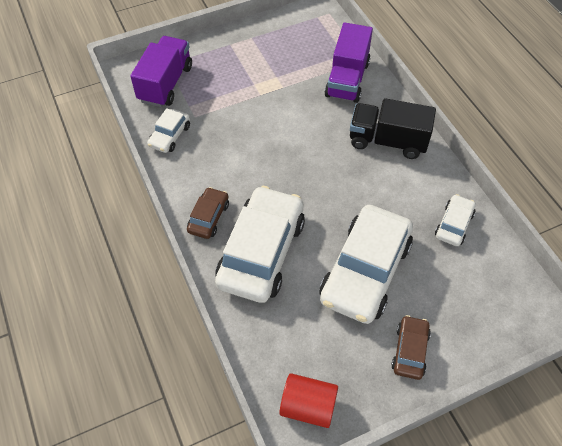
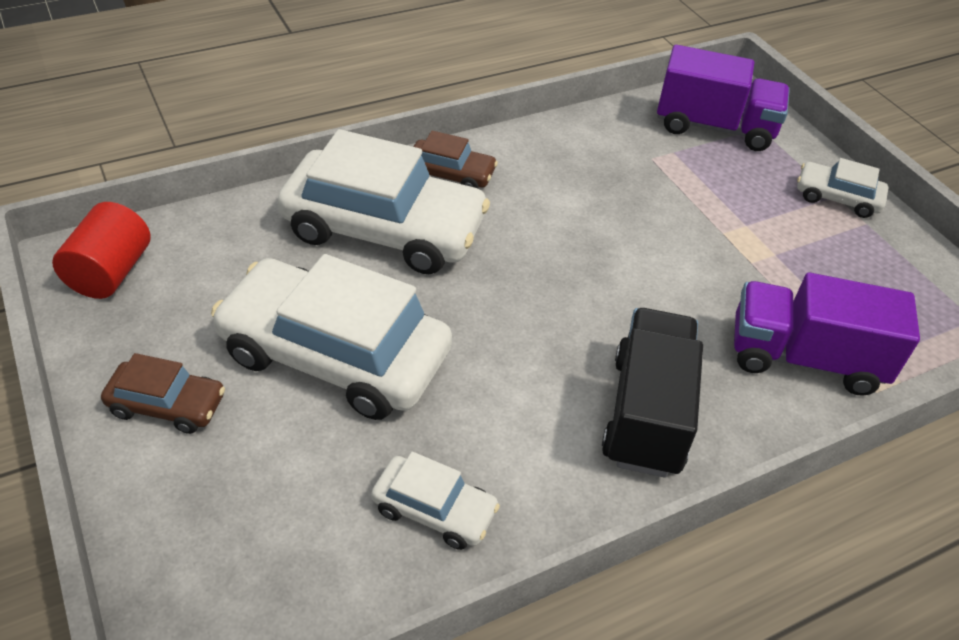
camera: 85 degrees right, 10 degrees down
white car [147,108,190,153] -> white car moved to [797,158,888,218]

